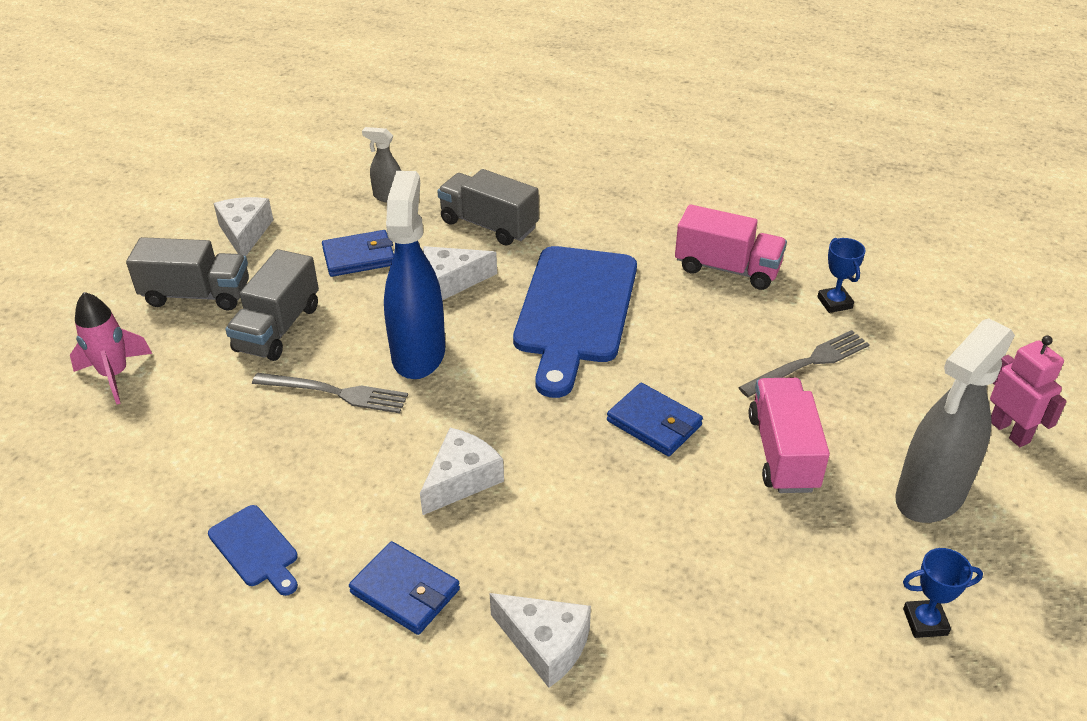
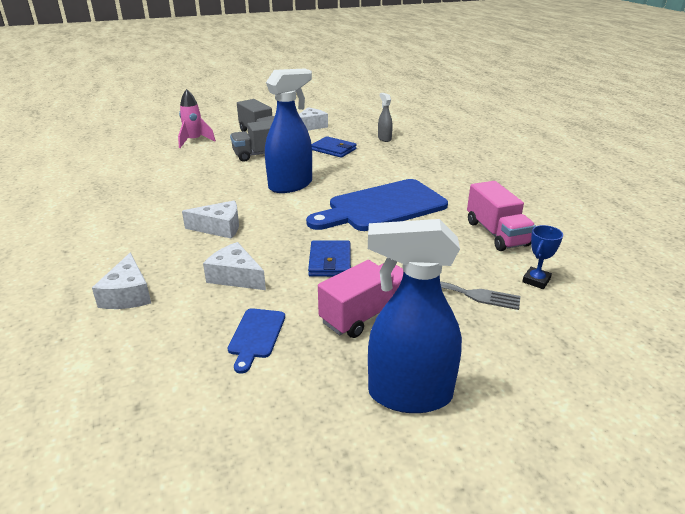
camera: 50 degrees right, 10 degrees down
blue cutting board [208,505,298,596] -> blue cutting board moved to [227,308,285,374]
grey fork [252,373,408,413] -> none
blue wallet [349,541,460,635] -> none
white cheese [423,246,497,300] -> white cheese moved to [203,242,266,290]
grey truck [437,169,539,246] -> none
grey spray bottle [895,318,1015,523] -> blue spray bottle [368,219,462,413]
blue trophy [903,548,983,638] -> none
pink robot [990,336,1067,447] -> none

